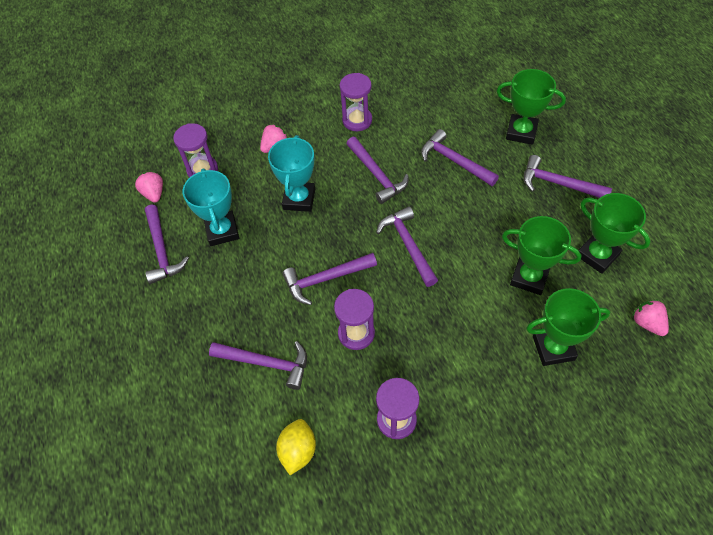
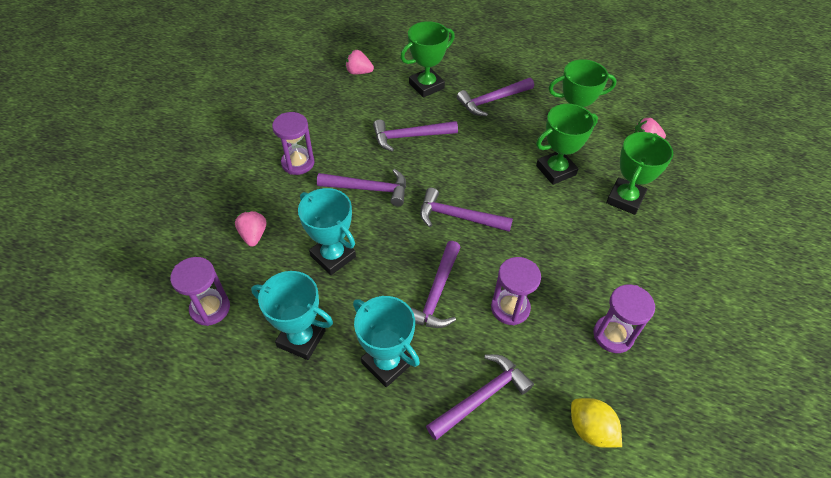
camera: 55 degrees left, 5 degrees down
pink strawberry [135,172,163,203] -> pink strawberry moved to [346,50,374,74]
purple hammer [145,205,189,284] -> none
none -> turquoise trophy [353,296,420,387]

